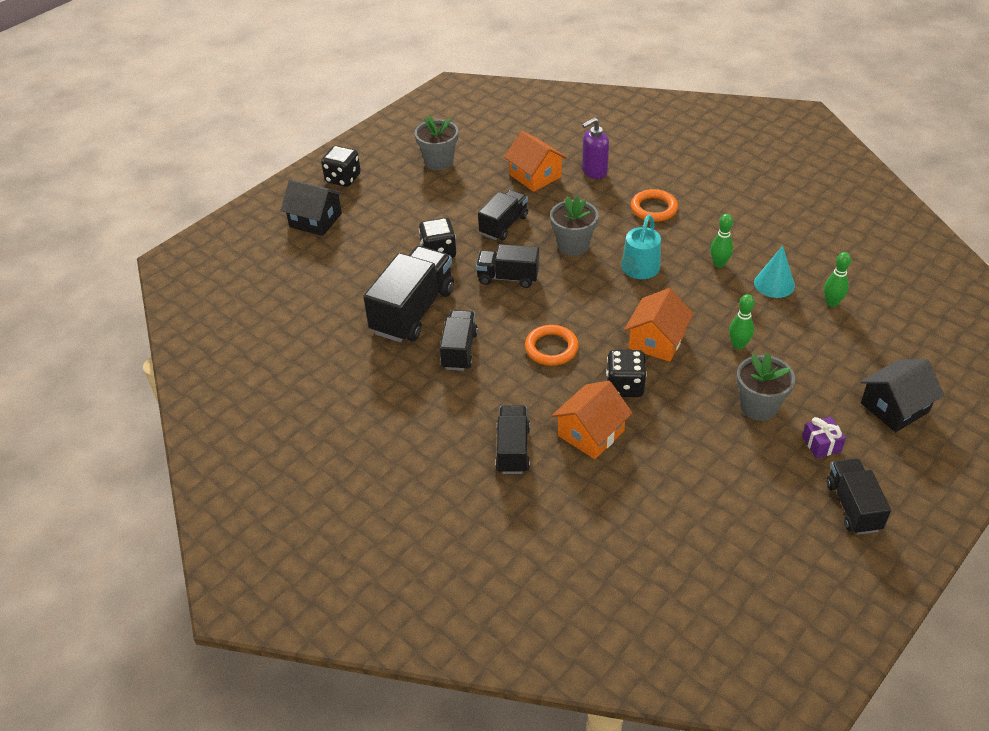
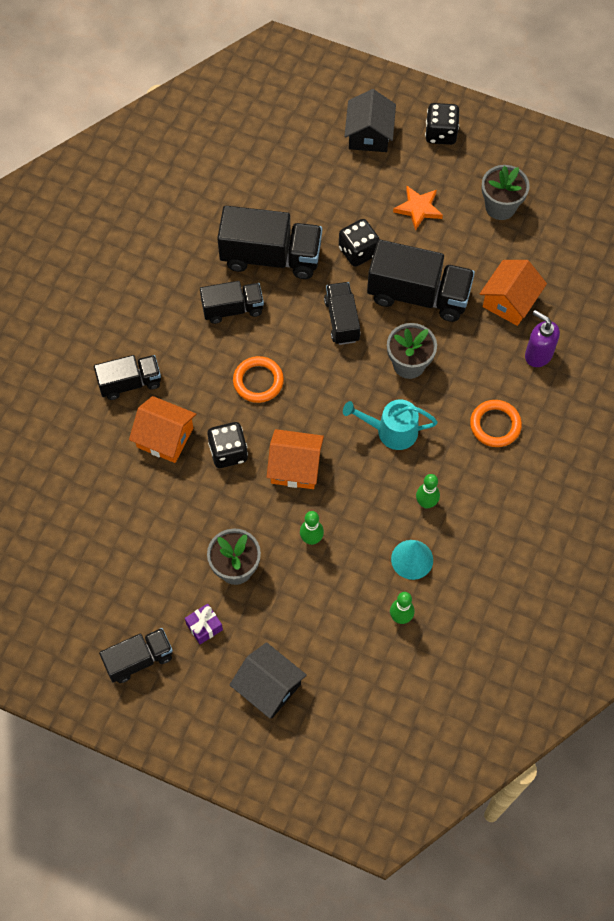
camera: 70 degrees right, 20 degrees up
black truck [478,190,528,240] -> black truck [367,239,475,322], size x1.66
none -> orange star [393,186,443,231]

